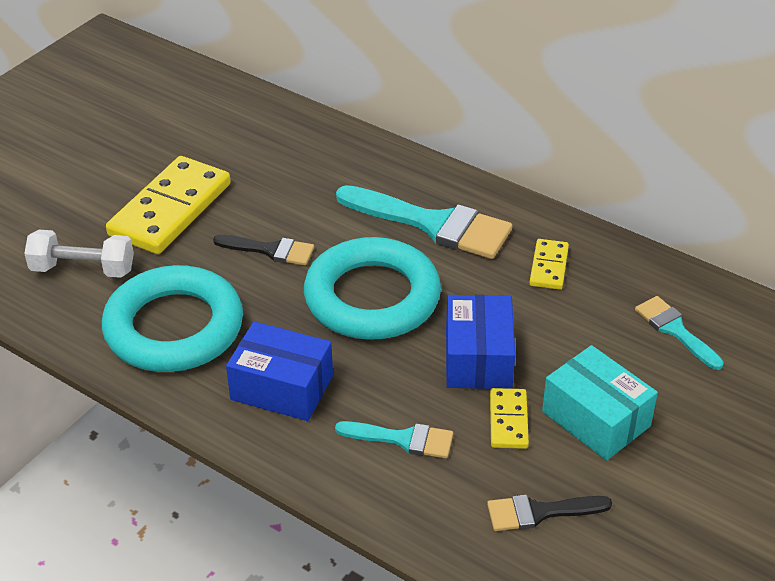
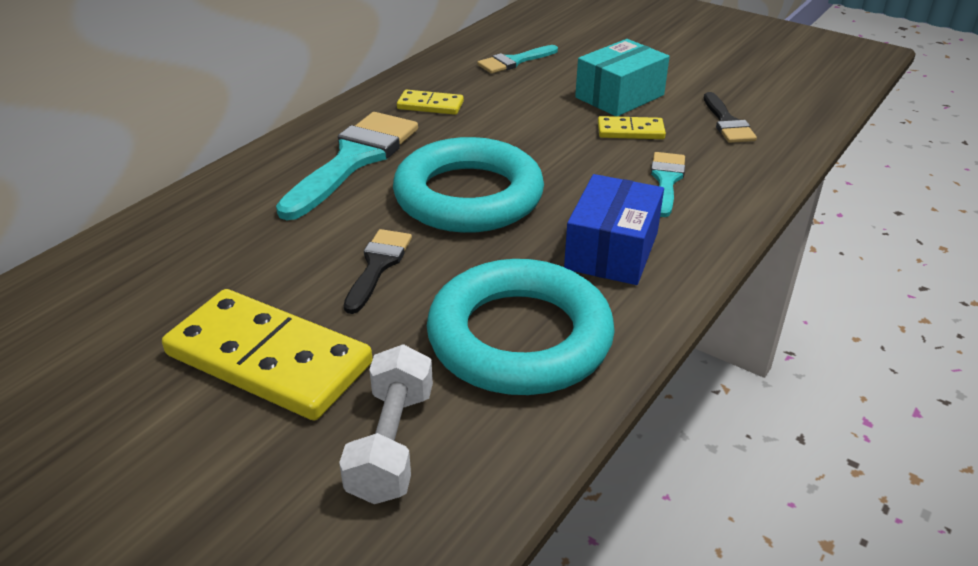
camera: 90 degrees left, 5 degrees down
blue box [446,295,515,389] -> none

